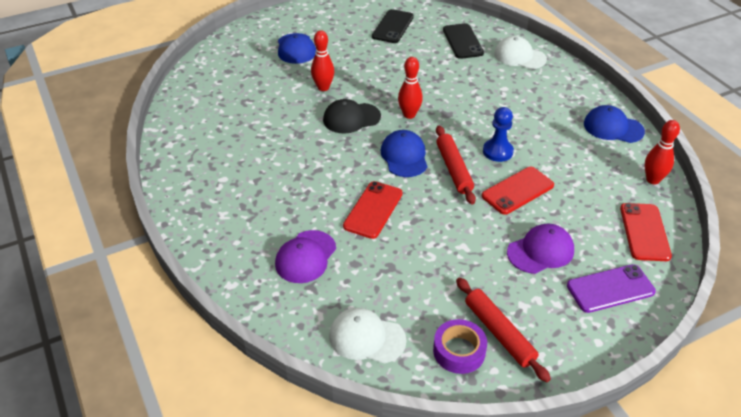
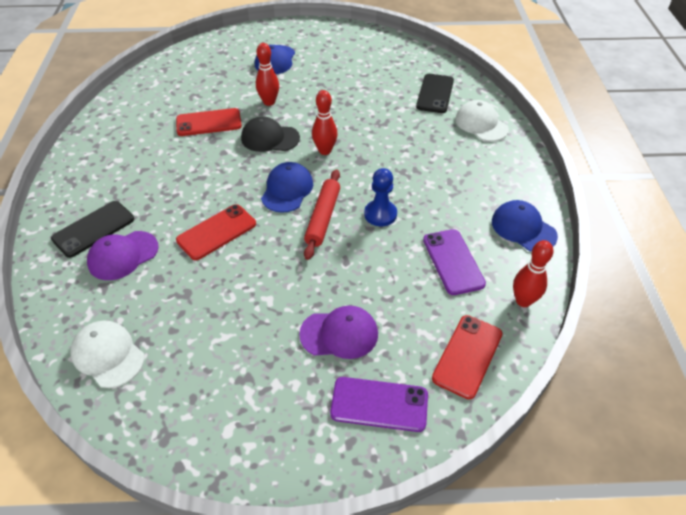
camera: 25 degrees right, 5 degrees up
black phone [372,9,414,43] -> black phone moved to [51,201,134,258]
purple tape [433,319,487,374] -> none
red rolling pin [456,278,551,382] -> none
red phone [482,167,554,215] -> red phone moved to [176,108,242,136]
none -> purple phone [423,229,486,295]

